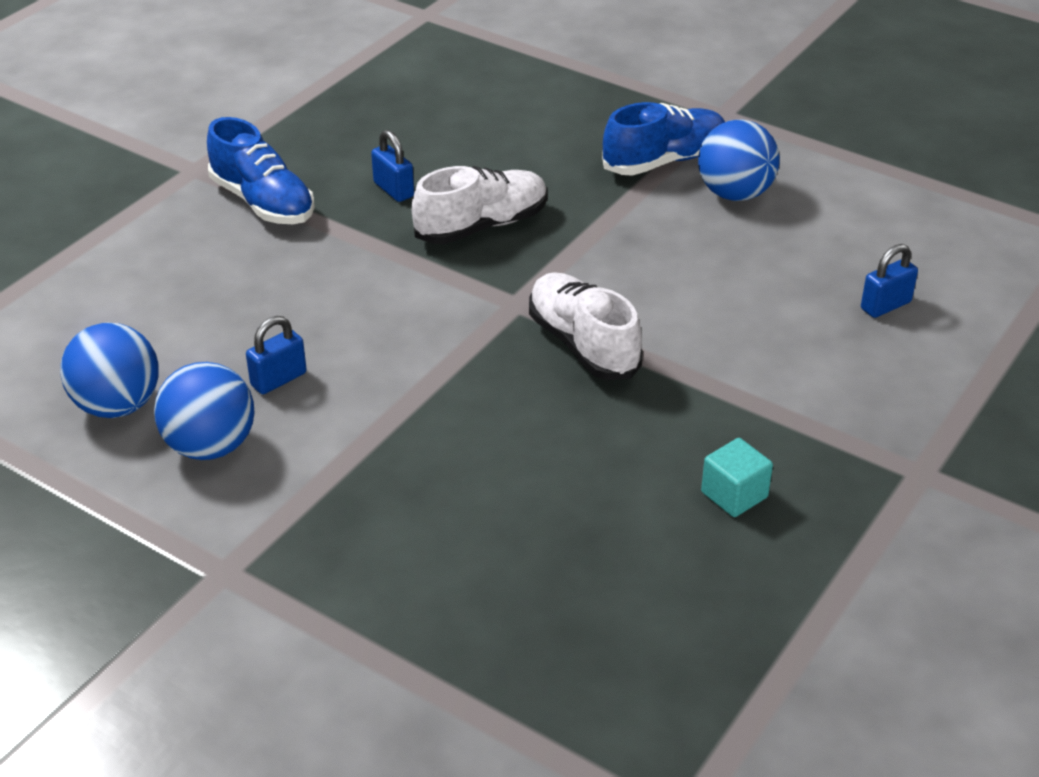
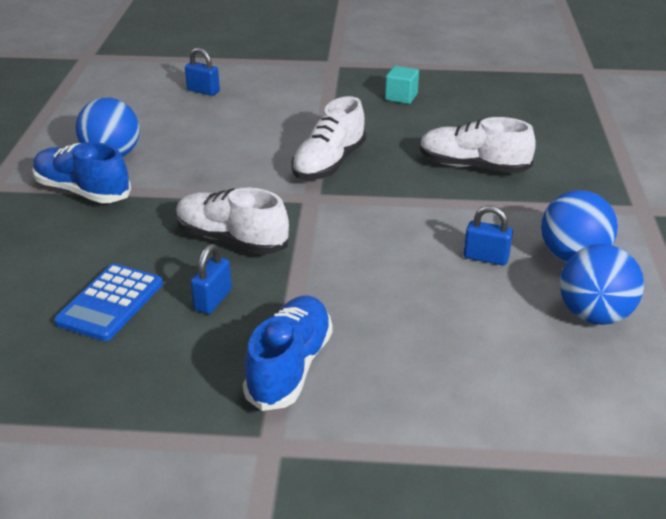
camera: 120 degrees left, 5 degrees down
none -> blue calculator [54,264,163,341]
none -> white shoe [420,117,536,173]

